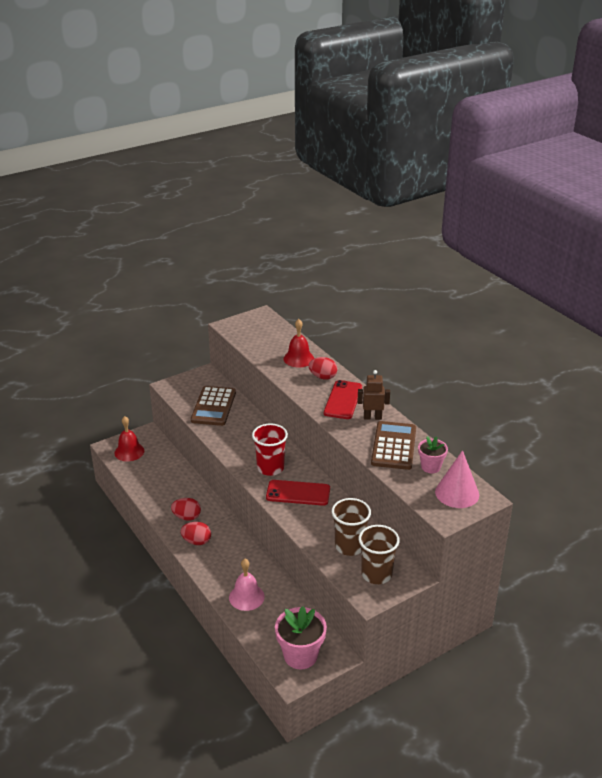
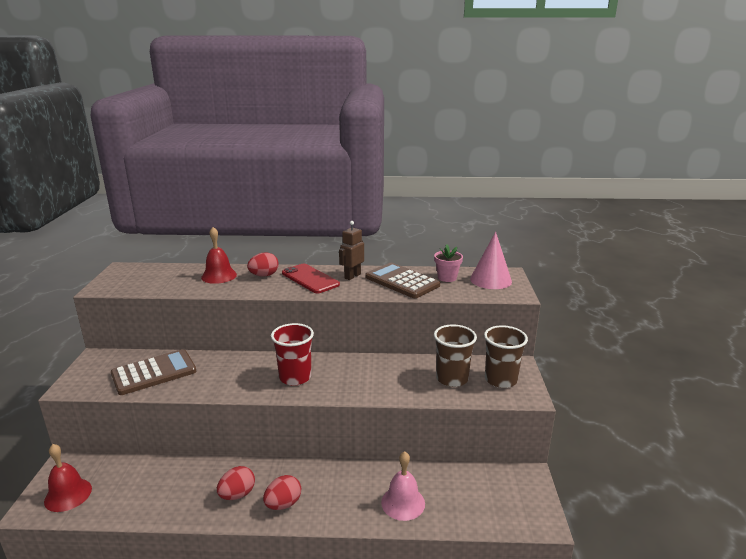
camera: 55 degrees left, 10 degrees down
brown calculator [191,386,236,426] -> brown calculator turned 75 degrees counterclockwise [111,349,196,395]
red phone [266,480,330,506] -> none
pink flower pot [275,606,327,669] -> none

